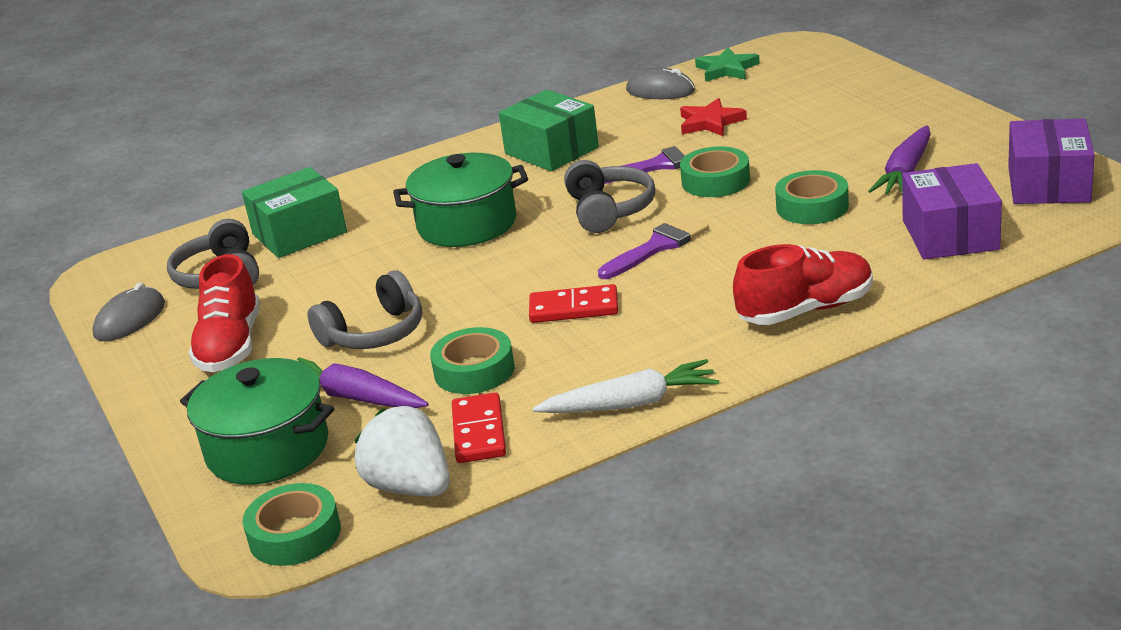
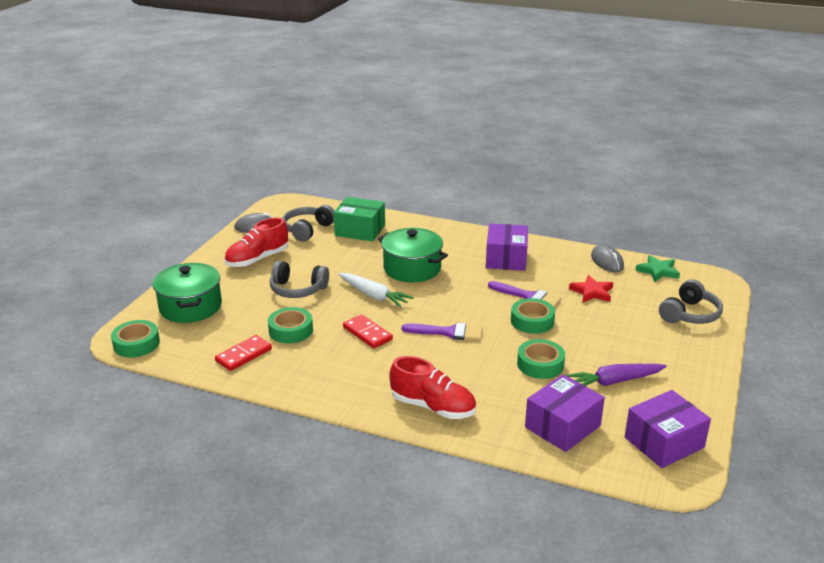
camera: 45 degrees right, 0 degrees up
purple carrot [297,357,429,408] -> none
white strawberry [355,406,450,497] -> none
green box [499,90,599,171] -> purple box [486,224,528,271]
white carrot [532,359,719,413] -> white carrot moved to [338,273,414,308]
grey headphones [564,160,655,233] -> grey headphones moved to [659,279,723,324]

